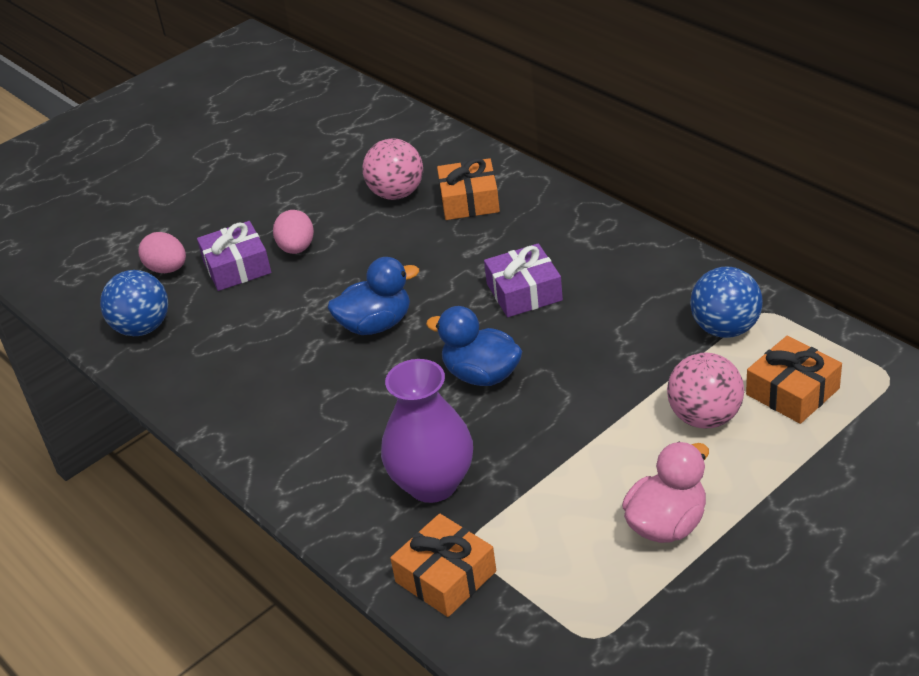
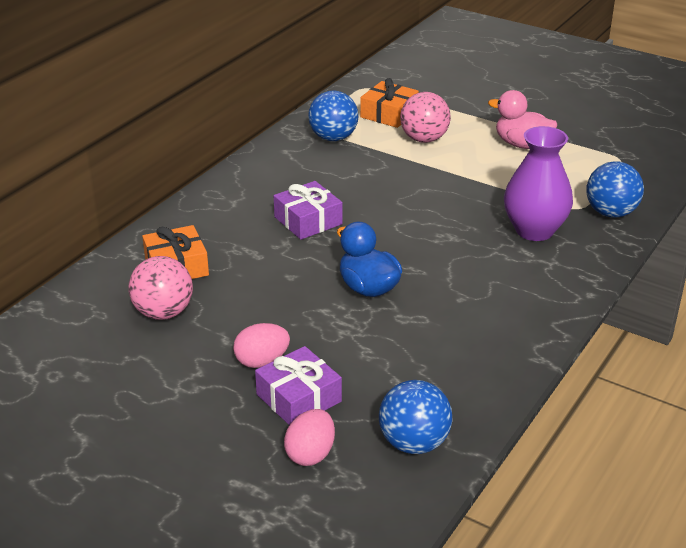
camera: 110 degrees left, 5 degrees down
orange gift [390,514,496,617] -> blue ball [586,161,644,218]
blue duck [426,306,522,386] -> none

